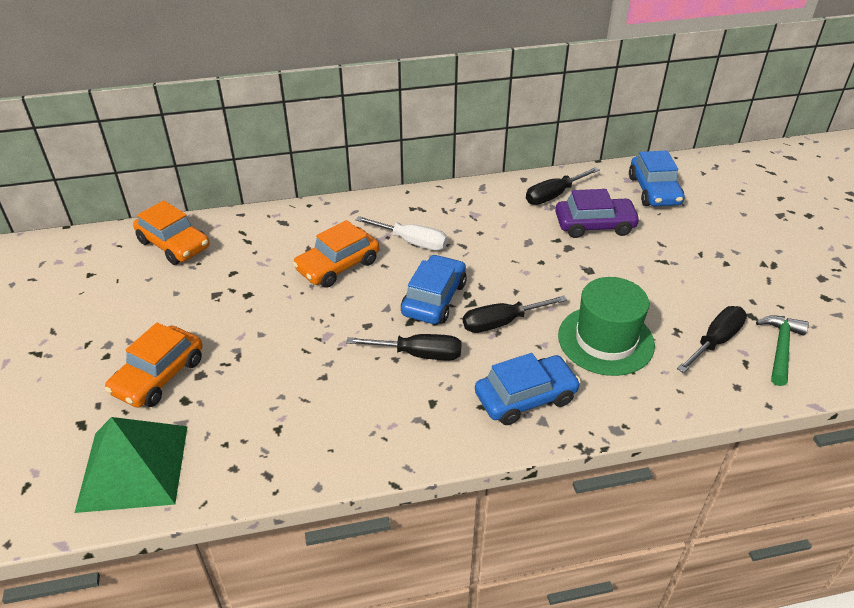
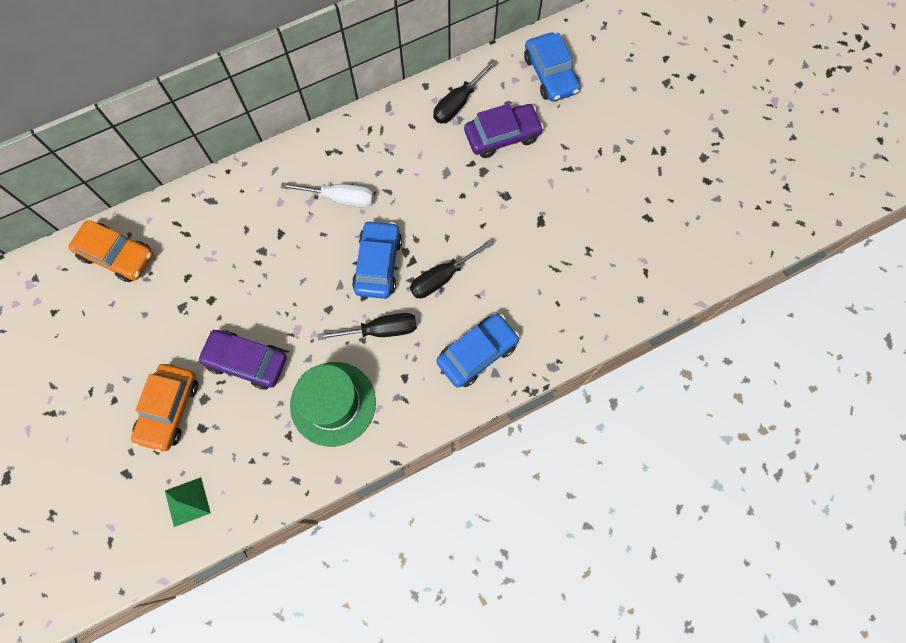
camera: 15 degrees left, 30 degrees up
green pyramid [75,417,188,513] -> green pyramid [165,477,211,527], size x0.50
orange car [293,220,379,288] -> none
green hat [558,277,655,376] -> green hat moved to [290,362,376,447]
black screwdriver [677,306,747,373] -> none
green hammer [756,315,809,386] -> none
none -> purple car [198,330,287,390]

